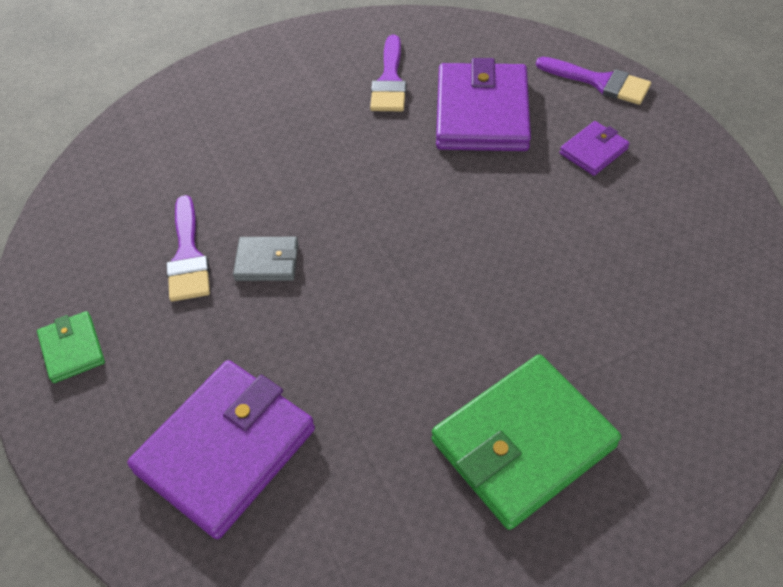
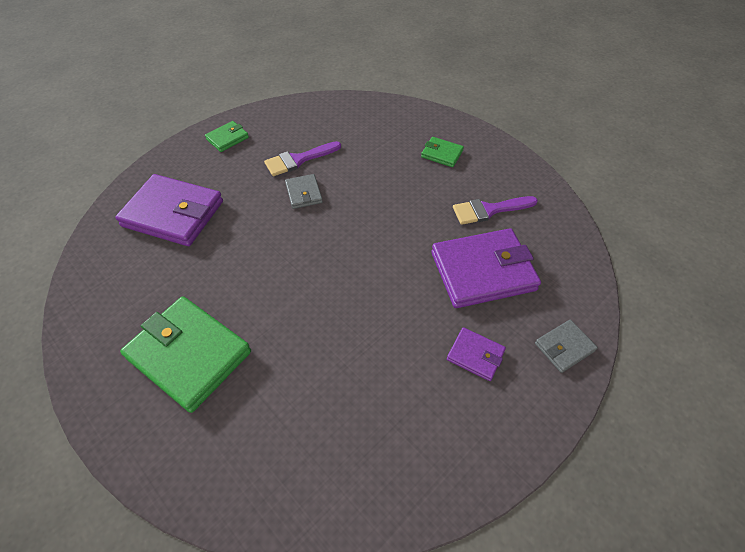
camera: 70 degrees right, 0 degrees up
purple brush [536,57,651,105] -> grey wallet [535,320,598,373]
none -> green wallet [421,137,464,167]

